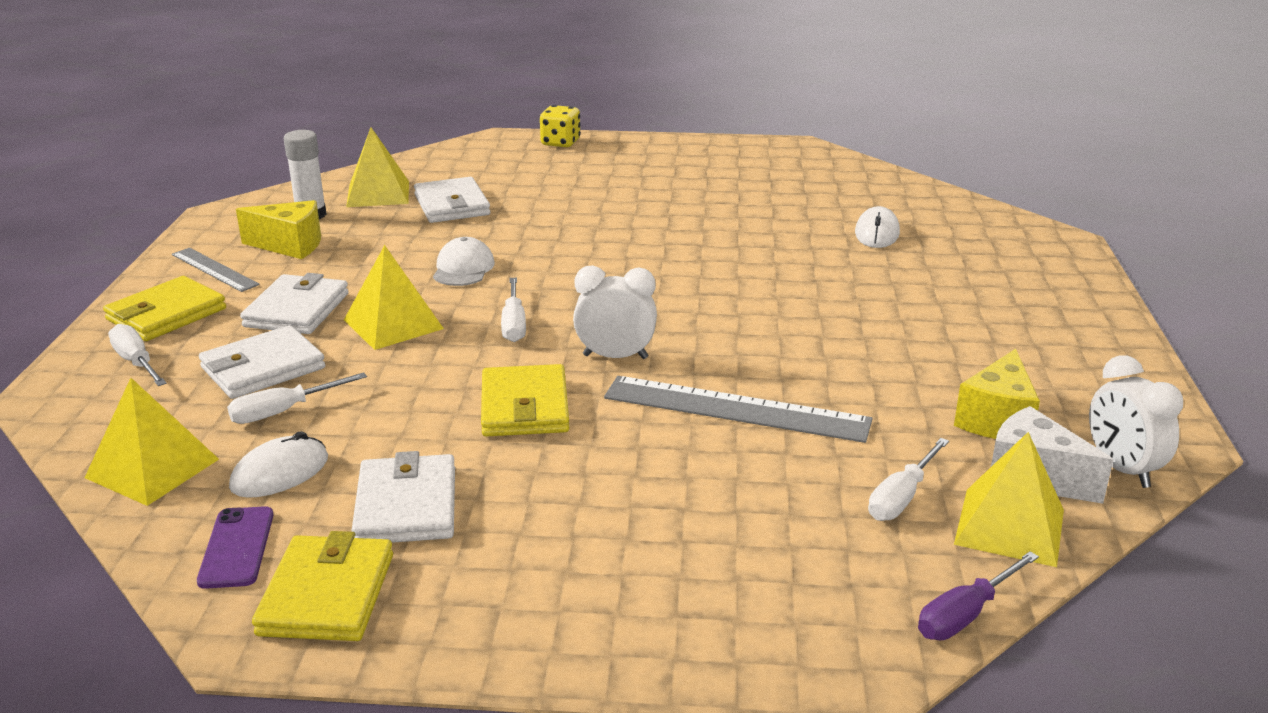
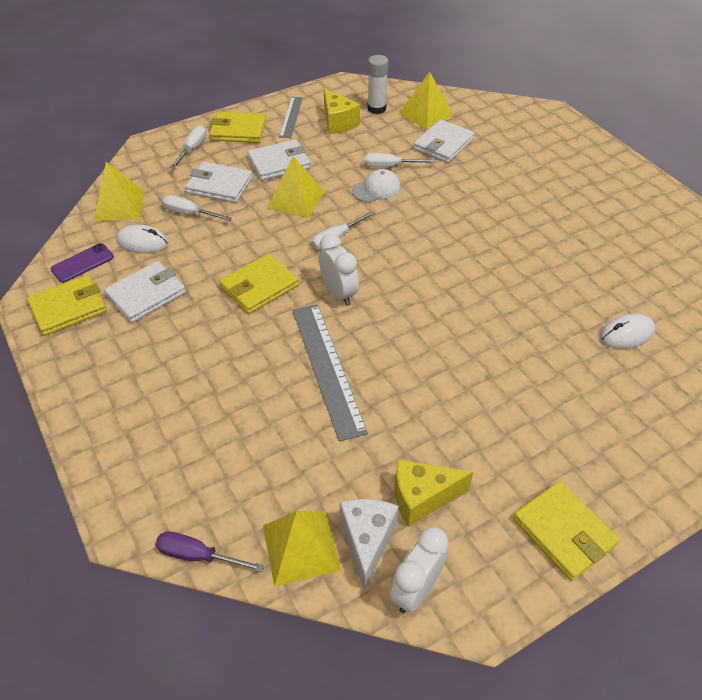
camera: 55 degrees right, 20 degrees up
yellow dice [540,105,581,147] -> none
white screwdriver [868,438,949,521] -> white screwdriver moved to [365,153,435,167]
none -> yellow wallet [513,481,620,581]

